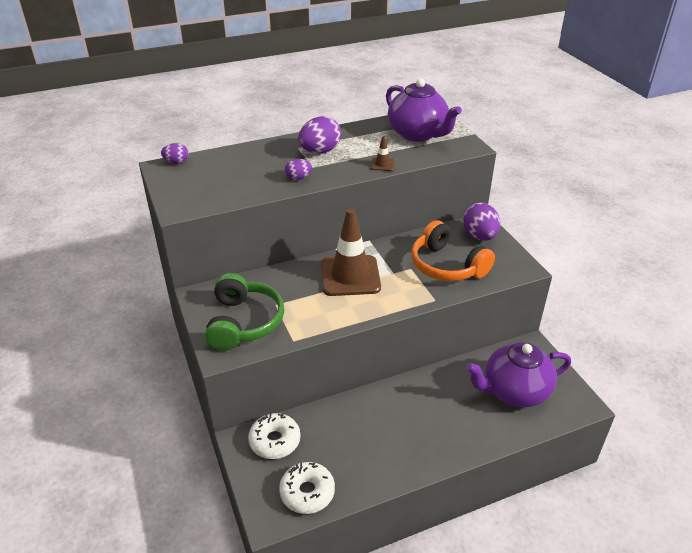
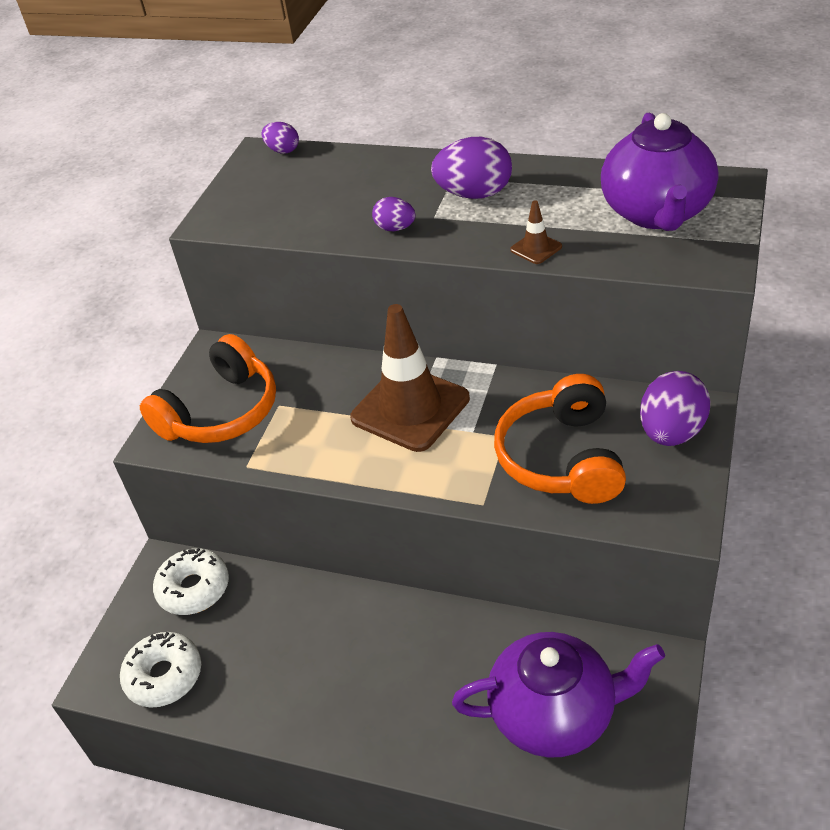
camera: 45 degrees right, 5 degrees up
green headphones [205,273,284,351] -> orange headphones [140,334,276,443]
purple teapot [466,342,571,407] -> purple teapot turned 150 degrees clockwise [452,632,665,758]

